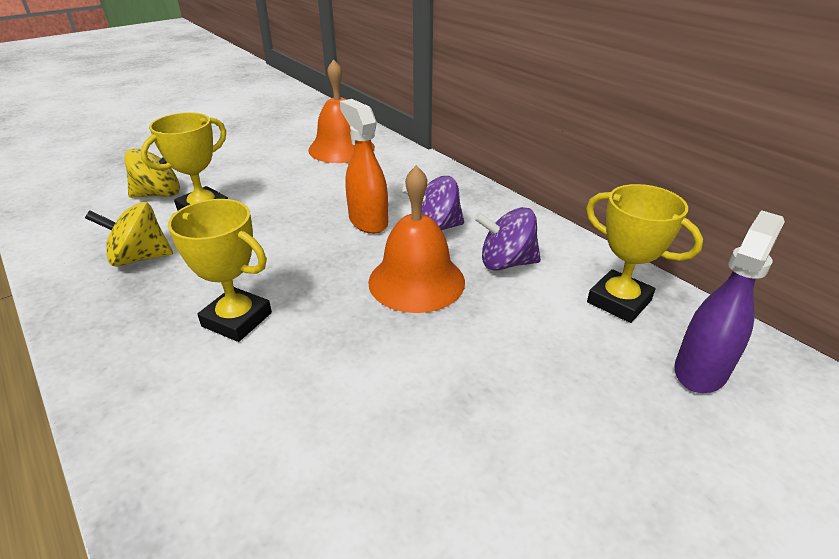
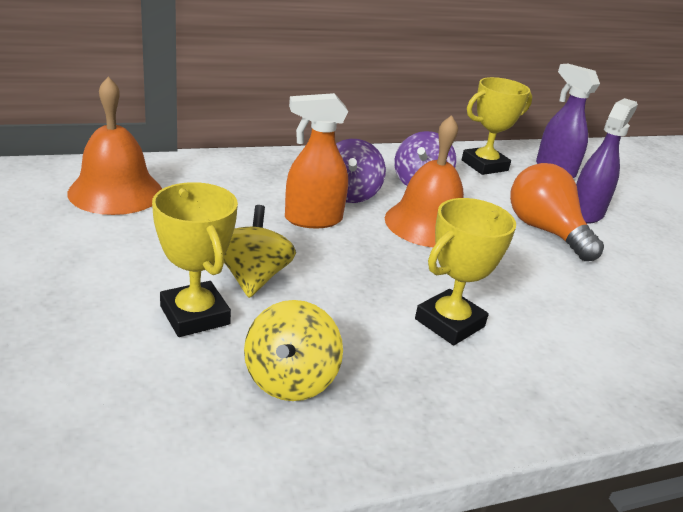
camera: 75 degrees left, 5 degrees down
yellow spinning top [124,148,180,198] -> yellow spinning top moved to [223,205,296,298]
none -> orange light bulb [510,163,604,261]
none -> purple spray bottle [576,98,638,224]

